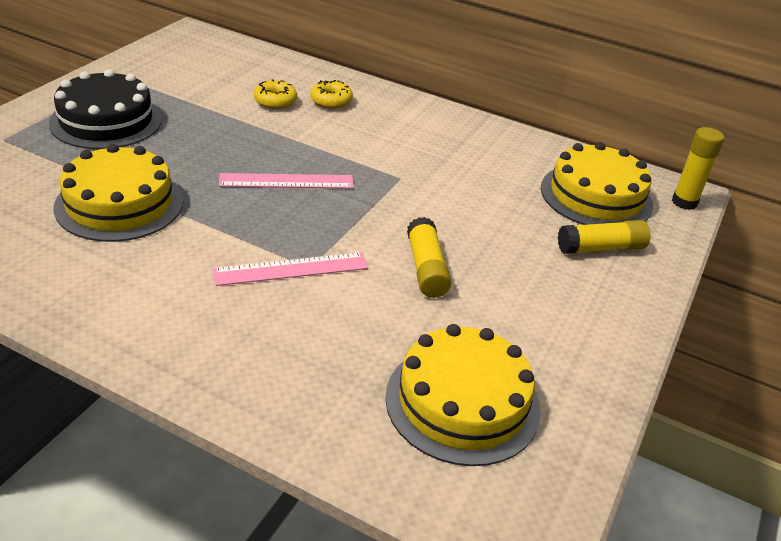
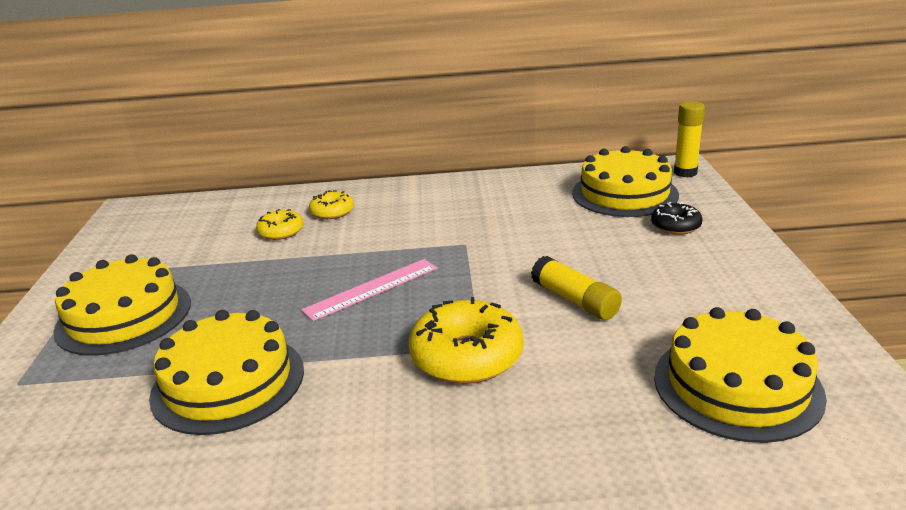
camera: 25 degrees left, 10 degrees down
black cake [49,69,162,149] -> yellow cake [53,254,191,356]
pink ruler [213,252,368,286] -> yellow donut [409,297,524,384]
yellow glue stick [558,220,651,254] -> black donut [651,202,703,235]

